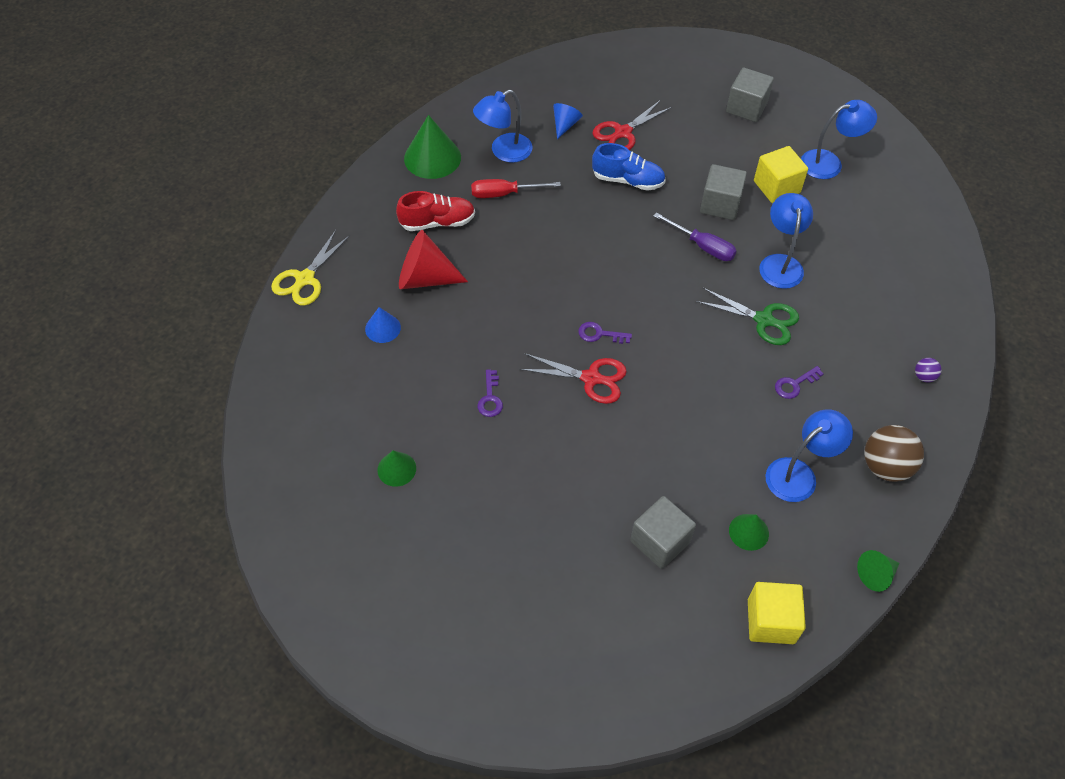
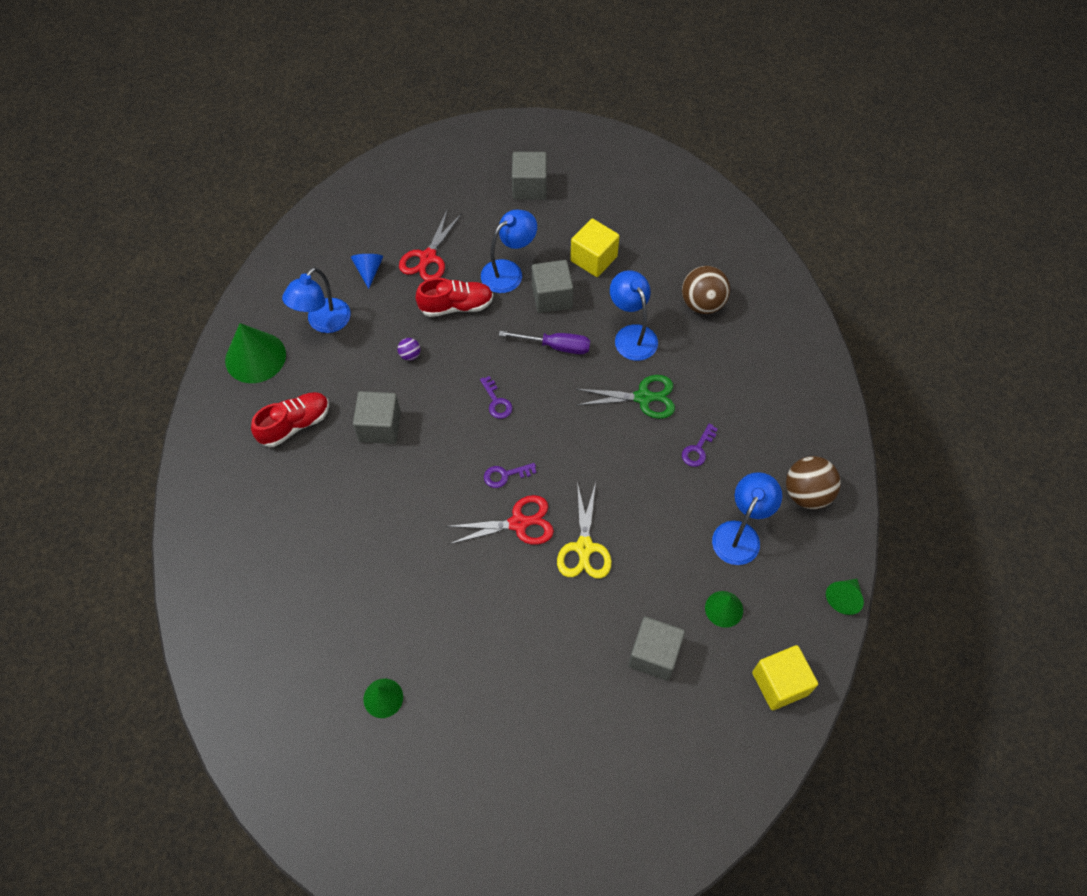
camera: 25 degrees left, 5 degrees up
yellow scissors [271,230,350,306] -> yellow scissors moved to [557,482,612,579]
blue cone [365,307,401,343] -> none
red cone [399,230,468,289] -> none
red screwdriver [471,179,561,198] -> none
purple key [477,369,503,417] -> purple key moved to [480,376,513,419]
blue shoe [592,143,666,191] -> red shoe [416,278,493,317]
blue lamp [801,100,877,179] -> blue lamp moved to [481,210,537,293]
purple ball [915,358,942,382] -> purple ball moved to [397,338,420,361]
none -> grey cube [353,391,401,444]
none -> brown ball [682,266,730,314]

